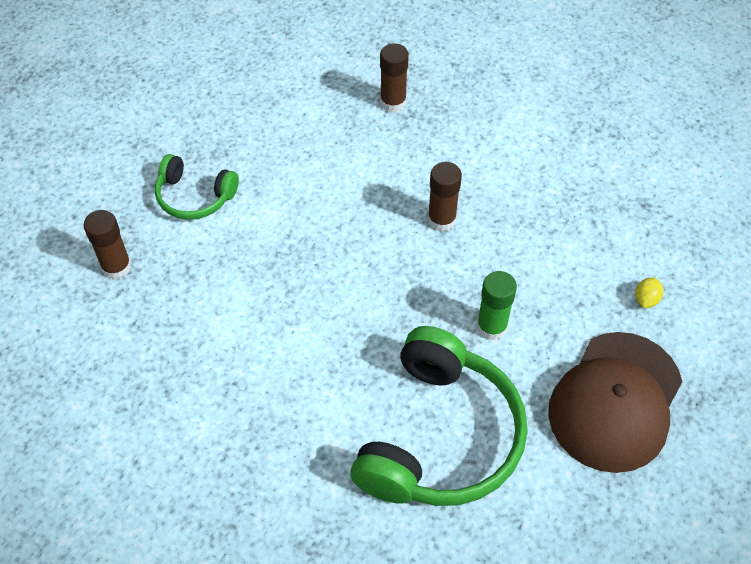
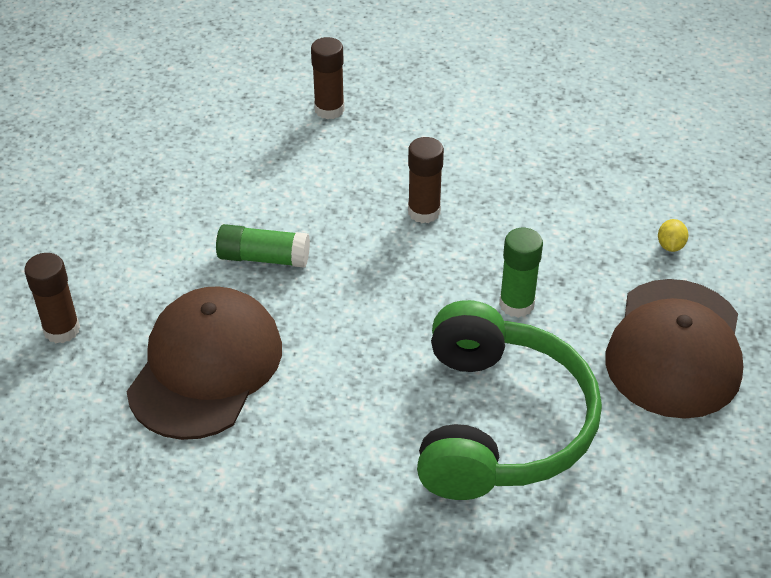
camera: 15 degrees left, 10 degrees down
green headphones [155,154,239,220] -> none
none -> brown cap [126,286,282,440]
none -> green glue stick [216,224,310,268]

